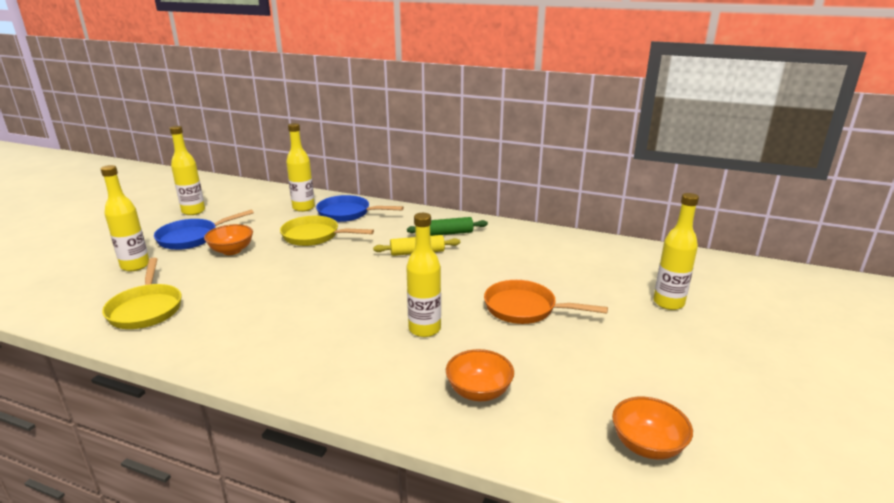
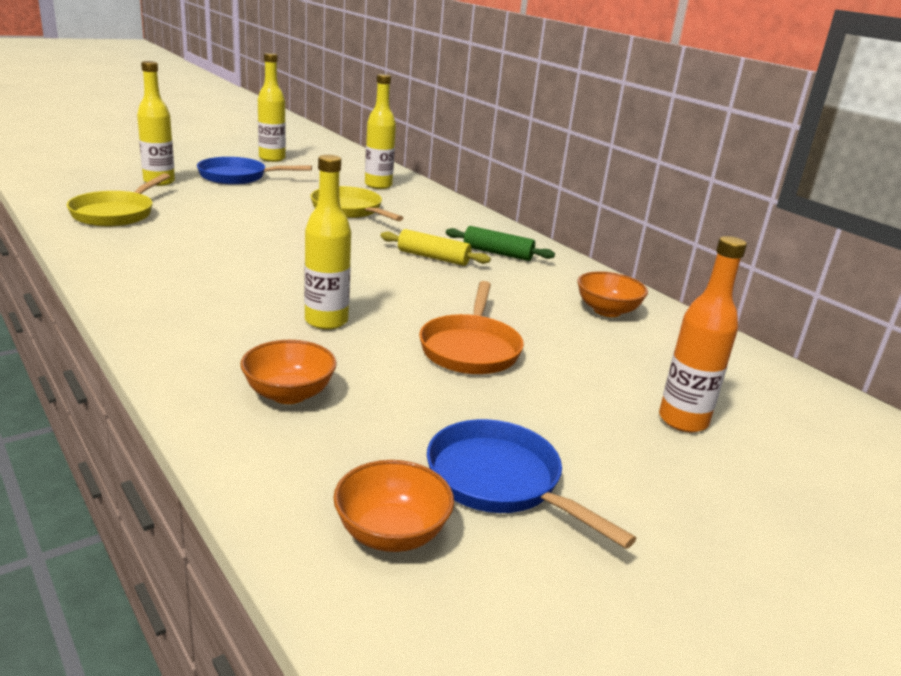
camera: 30 degrees right, 0 degrees up
orange bowl [204,224,253,255] -> orange bowl moved to [577,271,648,317]
blue pan [316,195,404,222] -> blue pan moved to [427,419,637,549]
orange pan [484,280,608,324] -> orange pan turned 135 degrees counterclockwise [419,281,524,374]
yellow bottle [653,193,699,310] -> orange bottle [659,236,747,433]

